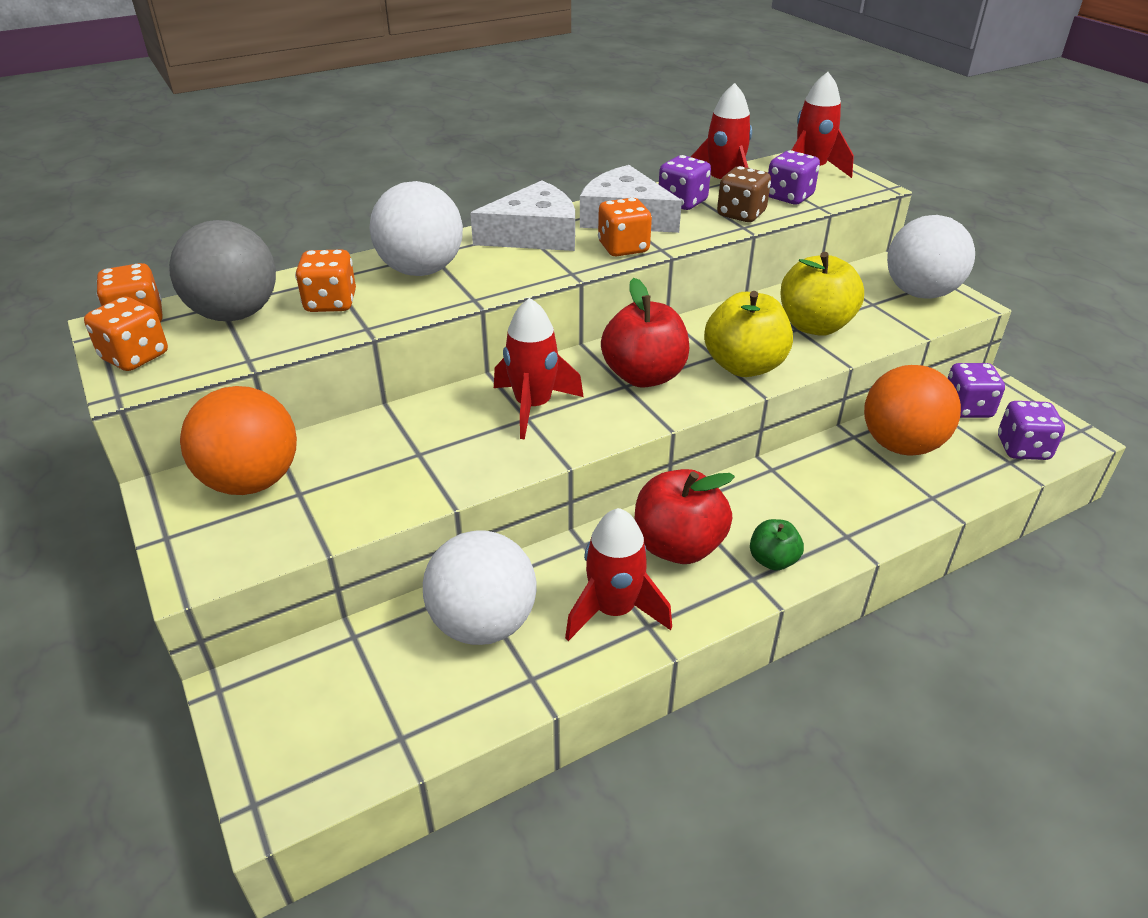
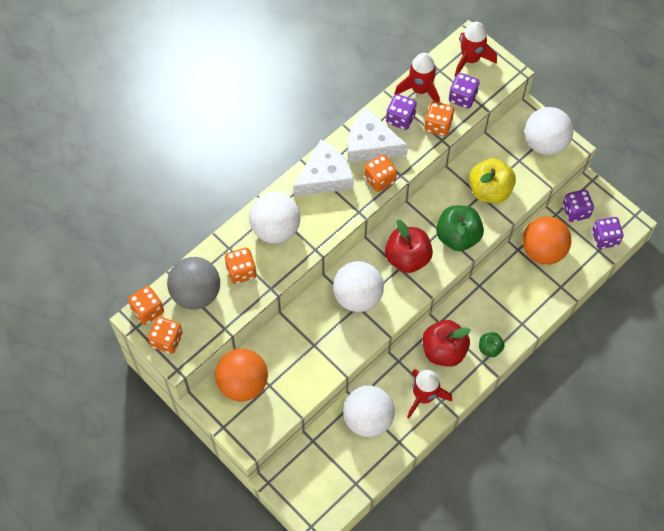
camera: 15 degrees left, 25 degrees up
red rocket [494,298,584,439] -> white ball [333,261,384,312]
yellow apple [704,291,793,377] -> green apple [436,206,484,251]
brown dice [717,166,771,222] -> orange dice [424,101,454,136]

